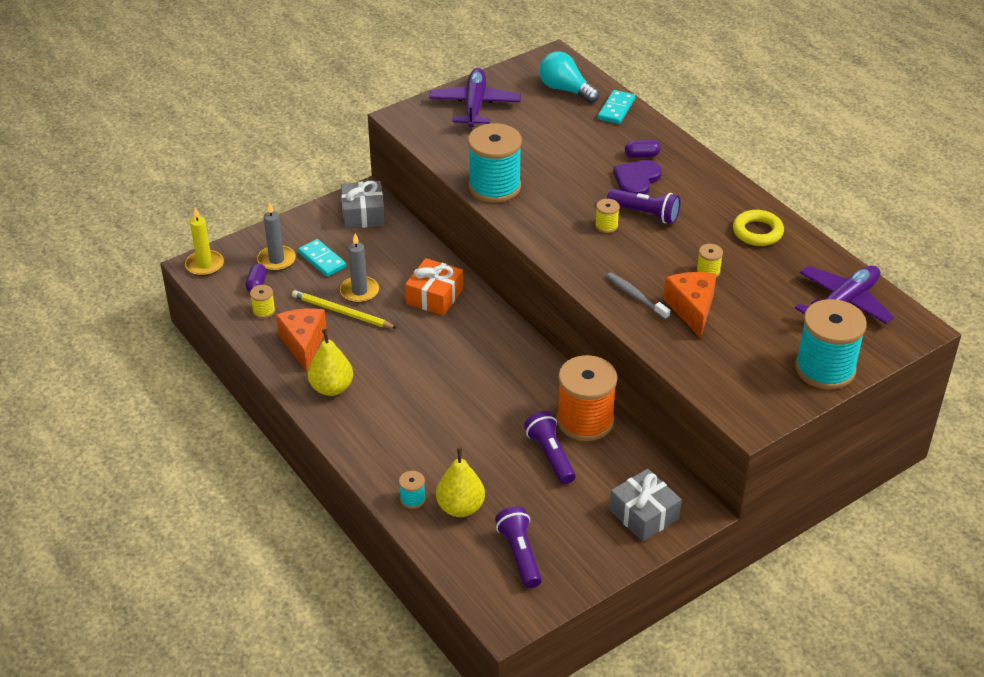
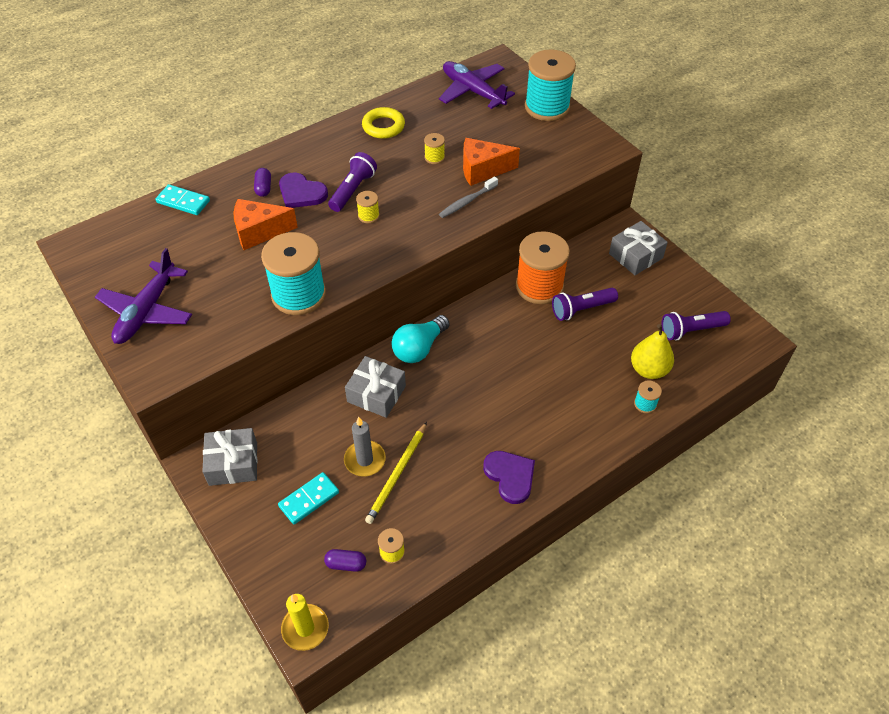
camera: 90 degrees left, 10 degrees up
grey candle [257,202,296,271] -> none
orange cheese [276,309,326,371] -> orange cheese moved to [234,199,298,250]
yellow pear [308,329,353,396] -> purple heart [483,451,535,504]
orange gift [405,258,463,316] -> grey gift [345,356,406,418]
purple plane [429,68,521,127] -> purple plane turned 75 degrees counterclockwise [95,248,192,344]
turquoise light bulb [539,51,599,103] -> turquoise light bulb moved to [392,315,450,363]

